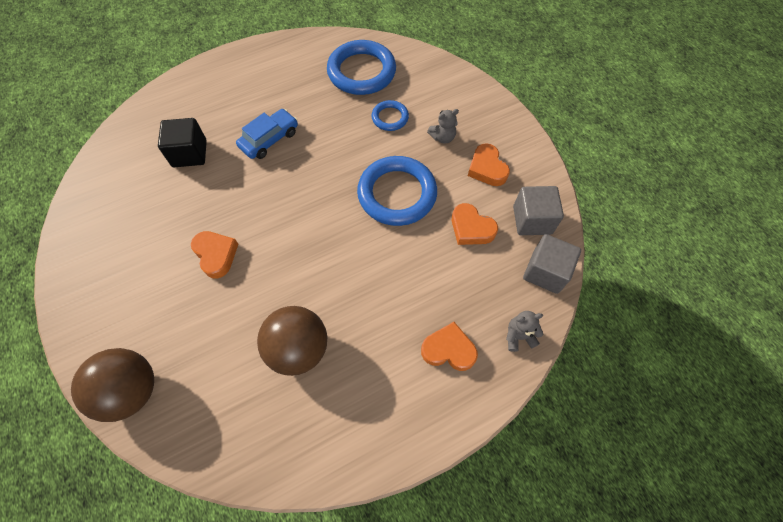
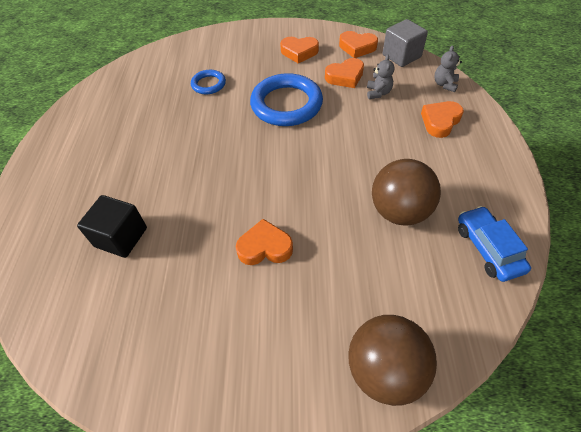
camera: 60 degrees left, 10 degrees down
blue car [236,109,298,159] -> blue car moved to [458,206,531,282]
blue ring [327,40,396,95] -> none
grey teddy bear [427,109,459,144] -> grey teddy bear moved to [367,54,394,99]
grey cube [513,186,564,235] -> orange heart [339,31,378,58]

